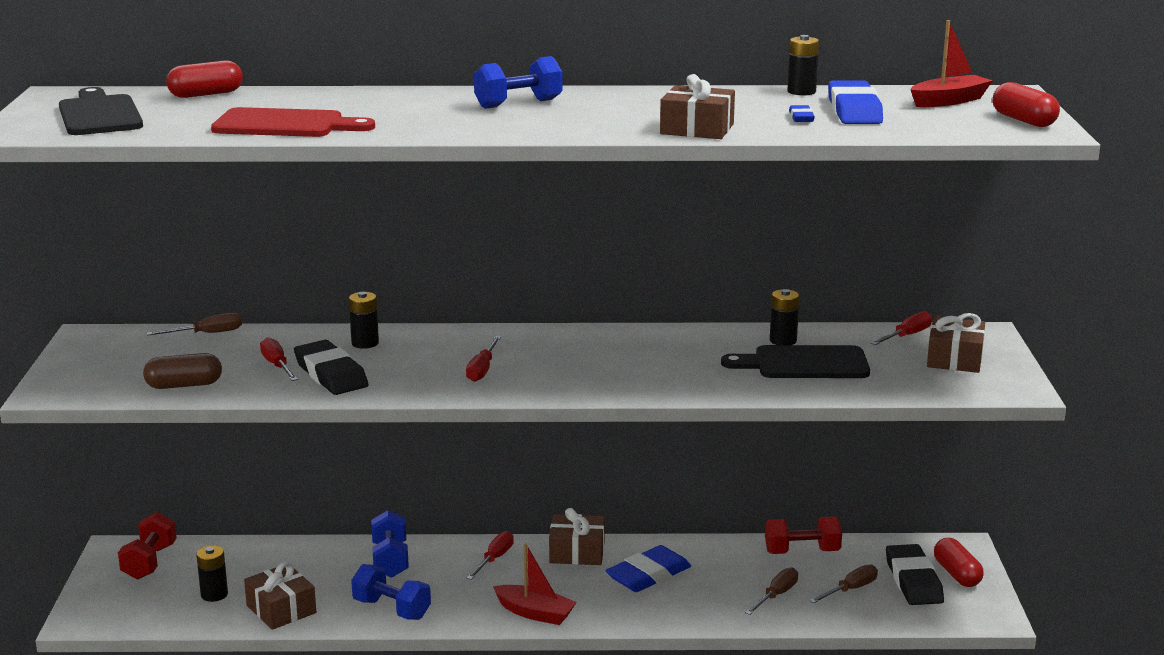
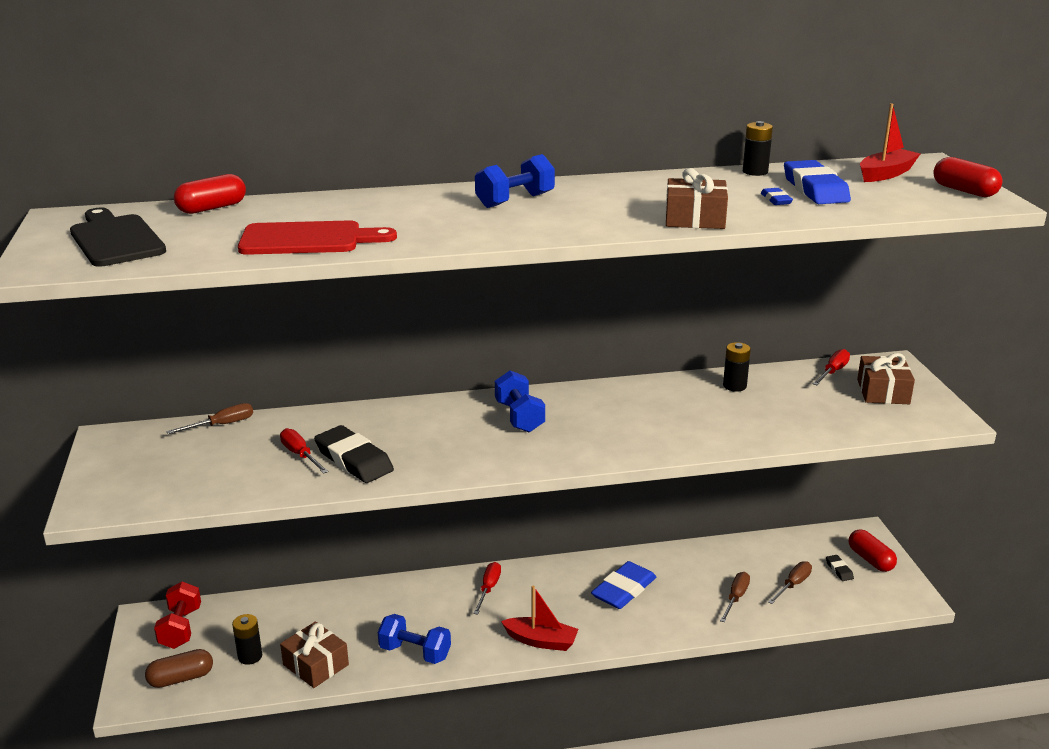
camera: 10 degrees left, 5 degrees up
brown capsule [143,353,222,389] -> brown capsule moved to [145,649,213,688]
black battery [349,292,379,349] -> none
blue dumbbell [371,510,409,578] -> blue dumbbell moved to [495,370,545,433]
red screwdriver [466,336,501,382] -> none
brown gift [549,508,605,565] -> none
black cutting board [721,345,870,378] -> none
red dumbbell [765,516,842,554] -> none
black eraser [886,544,944,605] -> black eraser [826,555,854,581], size x0.46

